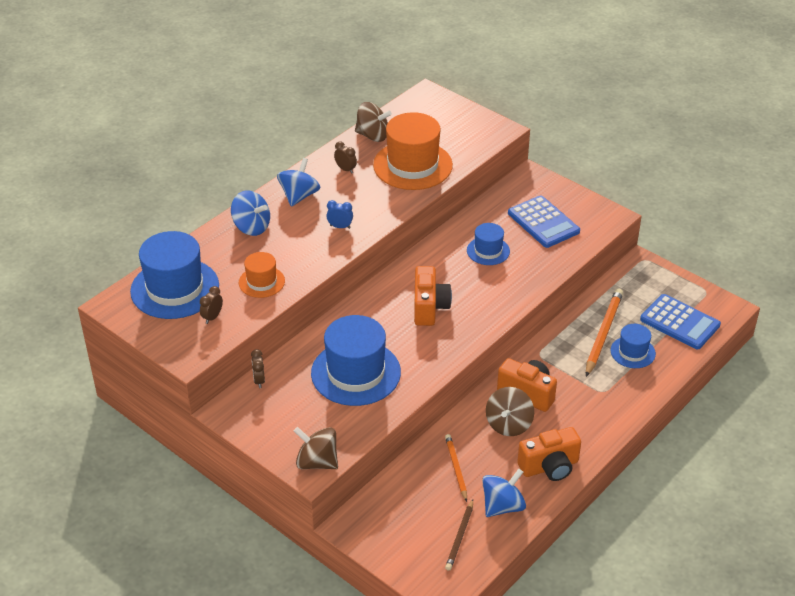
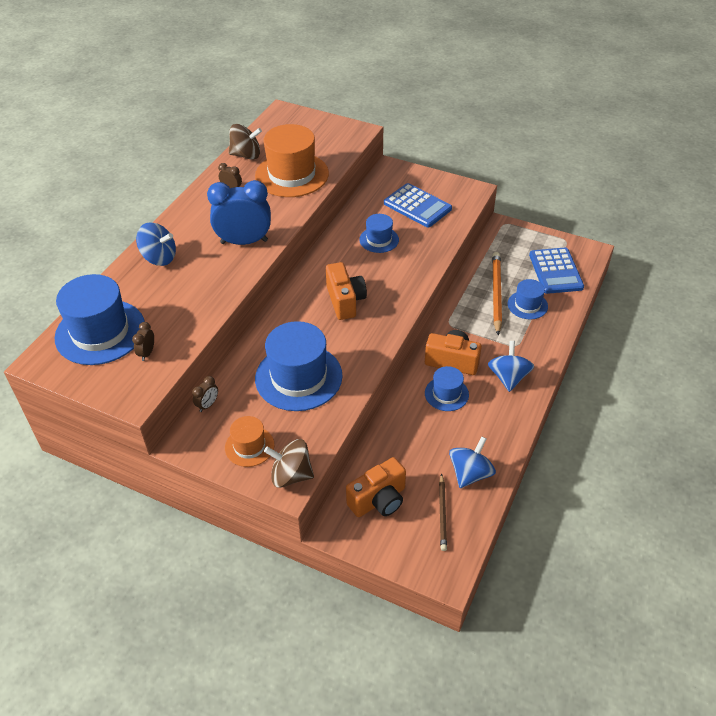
camera: 15 degrees left, 5 degrees up
orange hat [239,252,285,298] -> orange hat moved to [225,416,274,467]
brown clock [251,349,265,388] -> brown clock turned 120 degrees counterclockwise [192,376,218,412]
blue spinning top [277,158,320,207] -> blue spinning top moved to [488,341,534,392]
blue clock [326,200,353,229] -> blue clock [207,180,271,245], size x2.34
orange pencil [445,434,467,502] -> none
brown spinning top [486,387,534,436] -> blue hat [425,366,469,411]
orange camera [517,427,581,481] -> orange camera moved to [346,457,406,517]
blue calculator [640,294,721,349] -> blue calculator turned 60 degrees clockwise [529,248,584,294]

